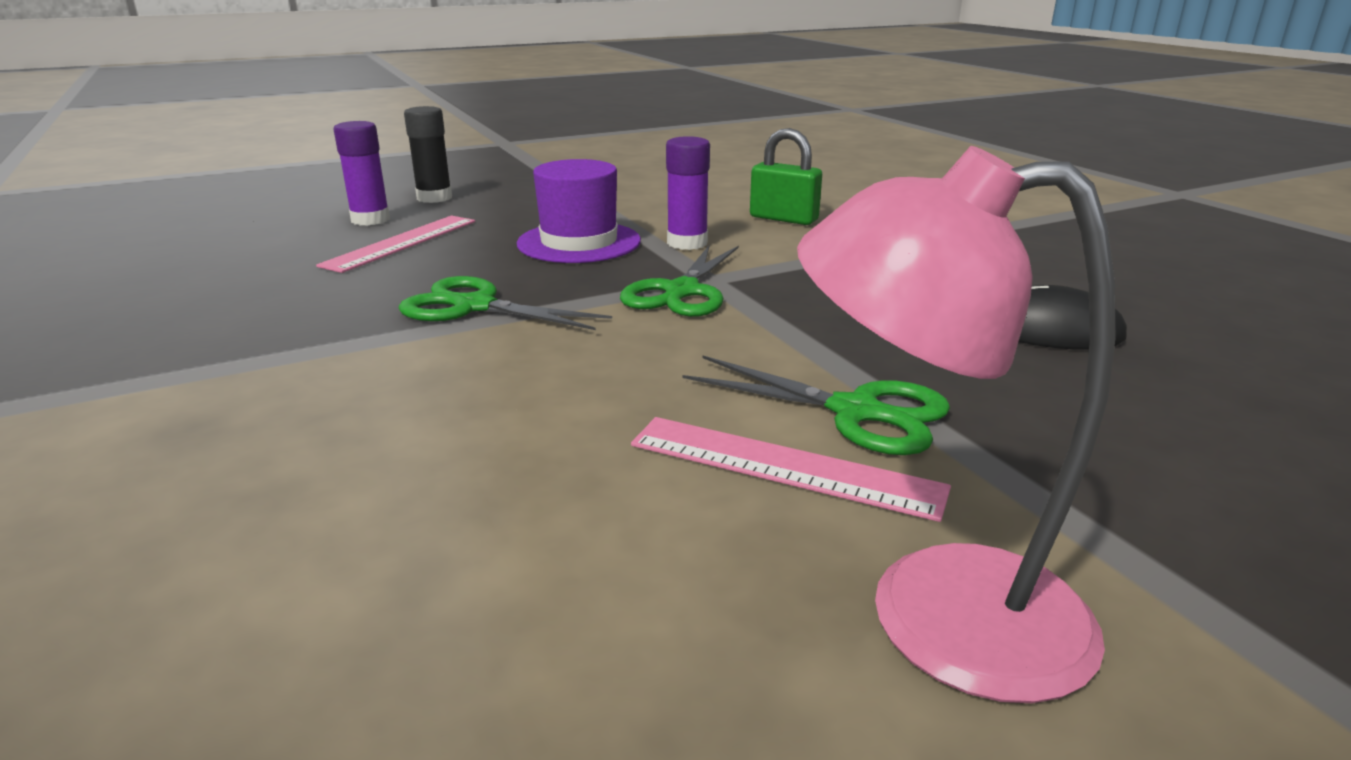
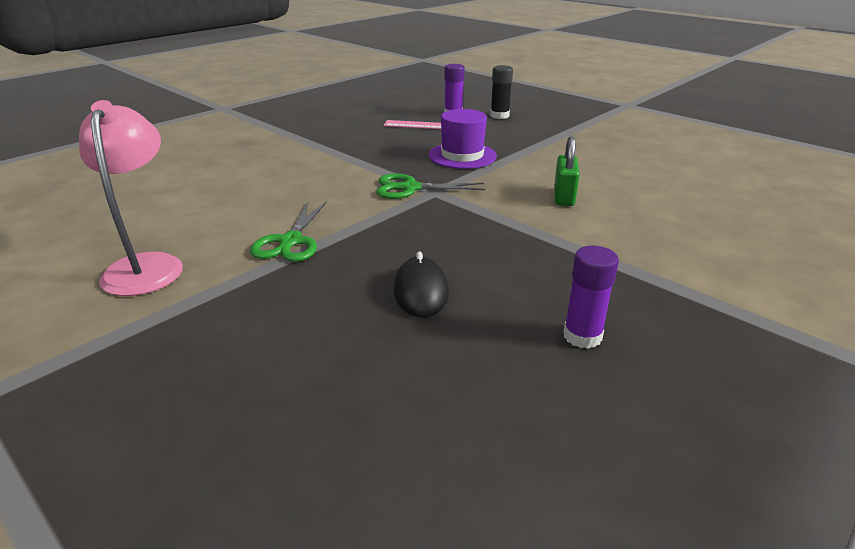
camera: 70 degrees right, 5 degrees up
green scissors [399,276,612,330] -> none
pink ruler [631,417,951,522] -> none
purple glue stick [666,136,710,250] -> purple glue stick moved to [563,245,619,349]

